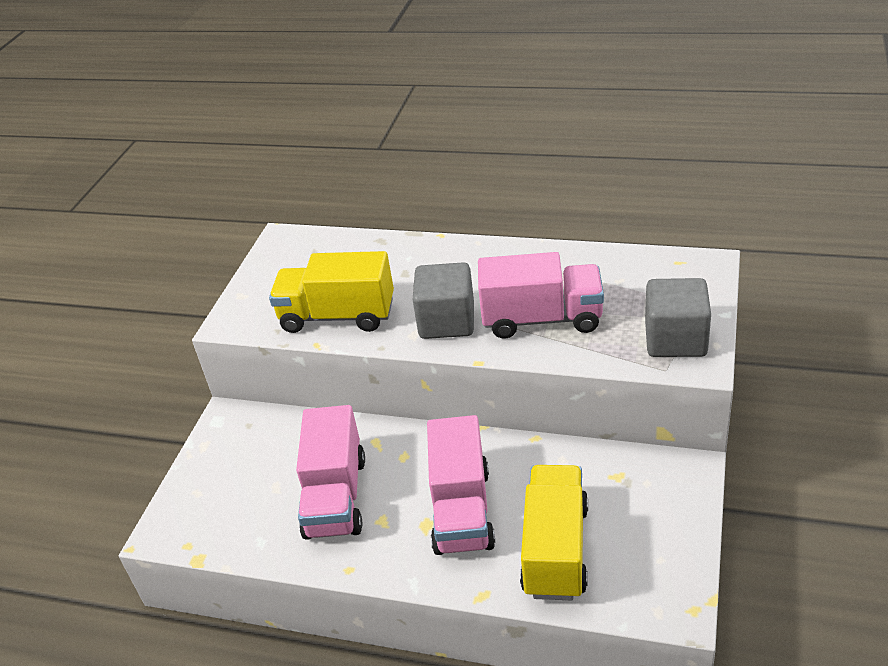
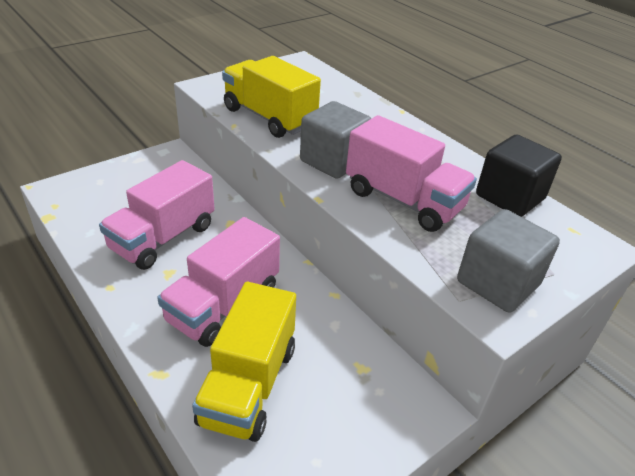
camera: 30 degrees right, 0 degrees up
yellow truck [520,465,588,600] -> yellow truck turned 150 degrees clockwise [192,282,296,442]
none -> black cube [476,134,562,217]

